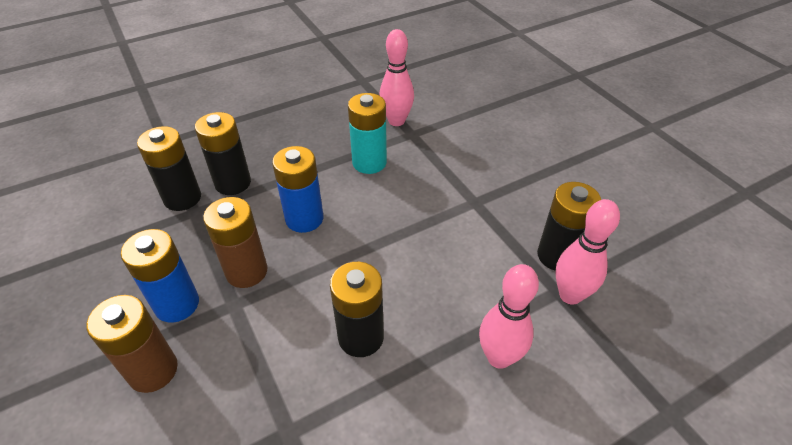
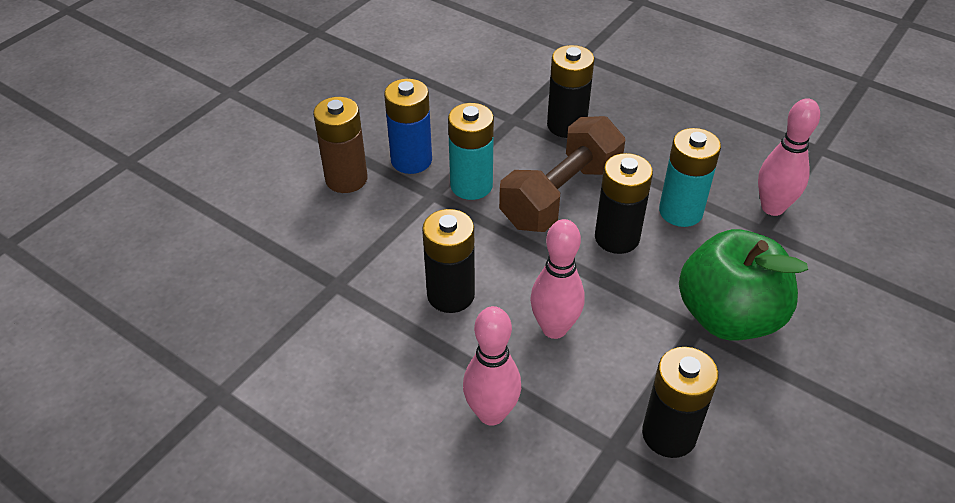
camera: 65 degrees right, 0 degrees up
black battery [137,126,201,211] -> black battery moved to [595,153,653,254]
brown battery [203,197,268,288] -> turquoise battery [448,103,494,200]
blue battery [272,146,323,233] -> brown dumbbell [499,116,625,232]
pink bowling pin [555,199,620,305] -> pink bowling pin moved to [530,219,585,339]
none -> green apple [679,229,808,341]

